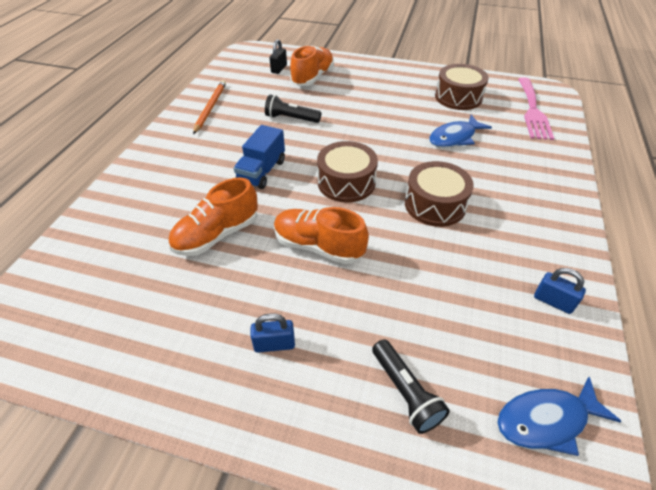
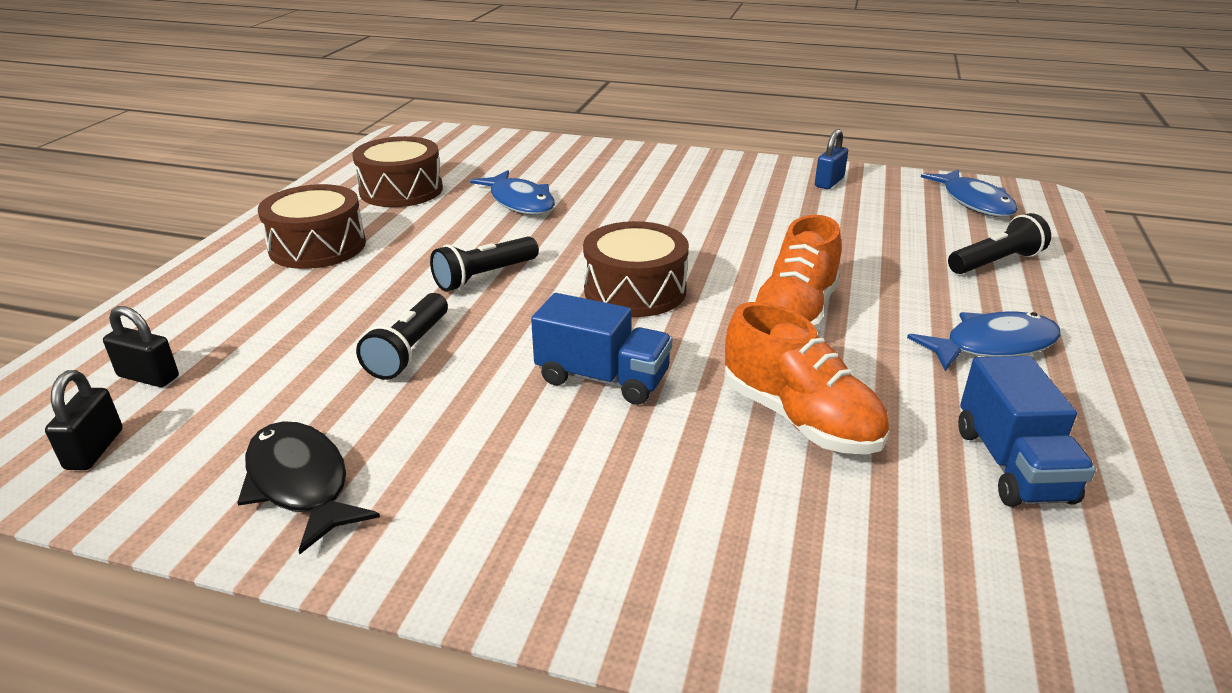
camera: 90 degrees left, 15 degrees down
orange pencil [193,80,226,134] -> black fish [237,421,380,555]
blue padlock [251,313,295,353] -> blue fish [907,311,1061,371]
orange shoe [290,46,334,86] -> none
brown drum [405,161,474,227] -> brown drum moved to [258,184,366,269]
pink fork [518,78,554,140] -> none
none -> black padlock [45,370,123,470]
none -> black flashlight [430,236,539,291]
none -> blue truck [958,356,1096,507]

